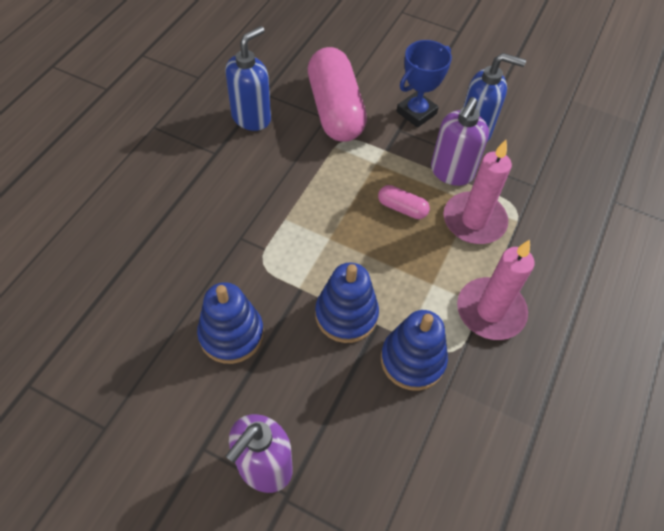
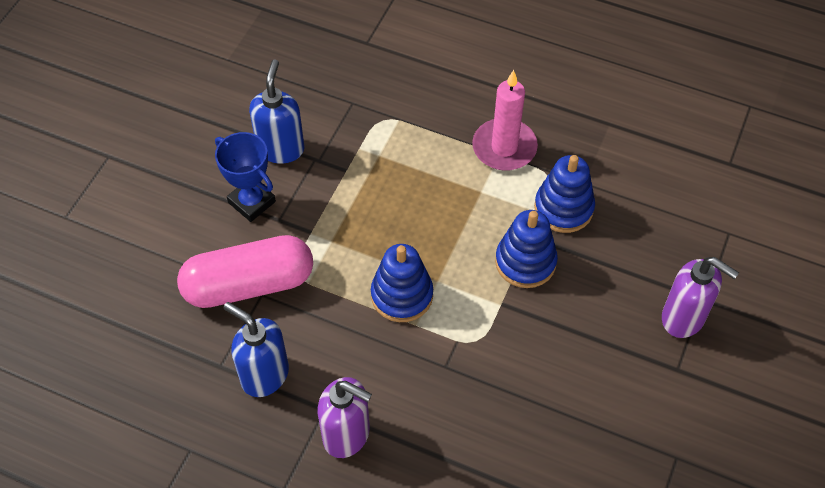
camera: 90 degrees left, 0 degrees up
blue stacking toy [197,282,264,364] -> blue stacking toy moved to [371,244,433,322]
pink capsule [378,185,430,219] -> none
purple soap dispenser [431,97,489,186] -> purple soap dispenser moved to [318,377,372,458]
pink candle [444,140,512,244] -> none

